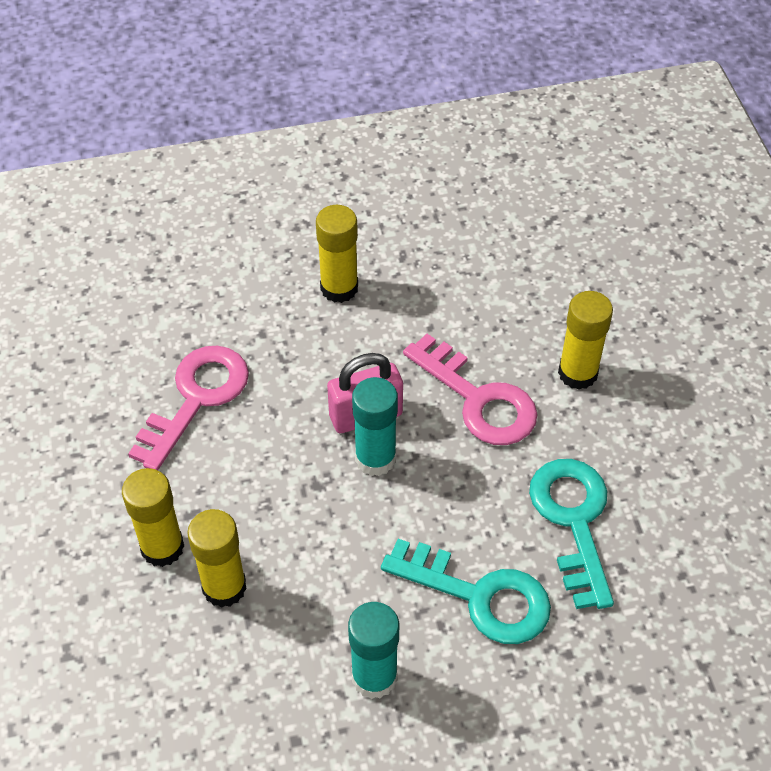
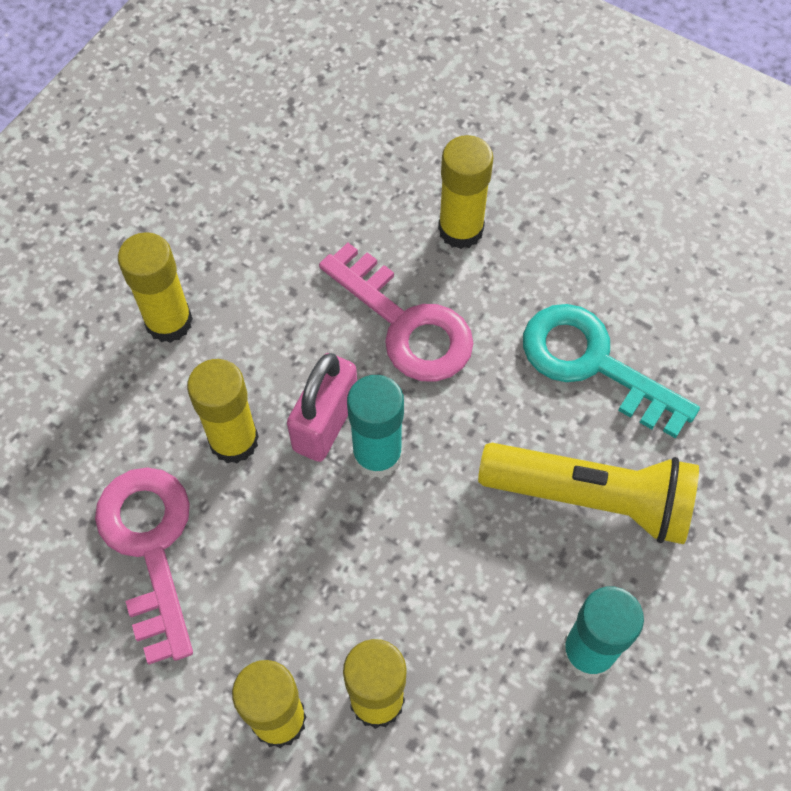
camera: 45 degrees left, 10 degrees up
turquoise key [381,539,551,644] -> yellow flashlight [478,443,699,544]
pink key [403,334,538,445] -> pink key turned 45 degrees clockwise [319,243,474,382]
none -> yellow glue stick [187,359,259,463]

